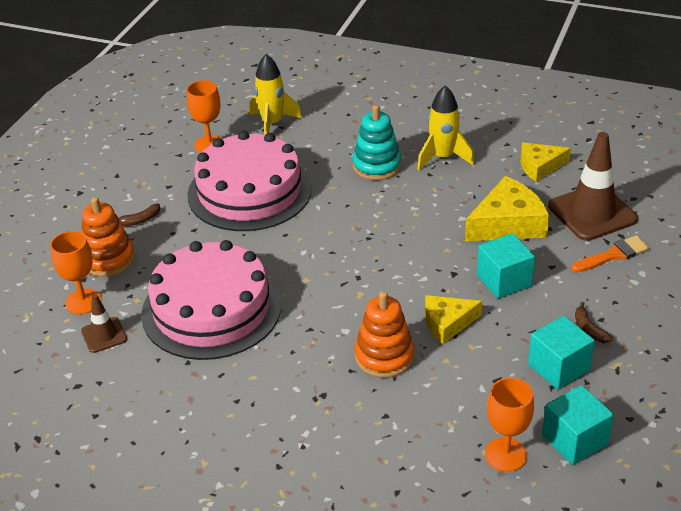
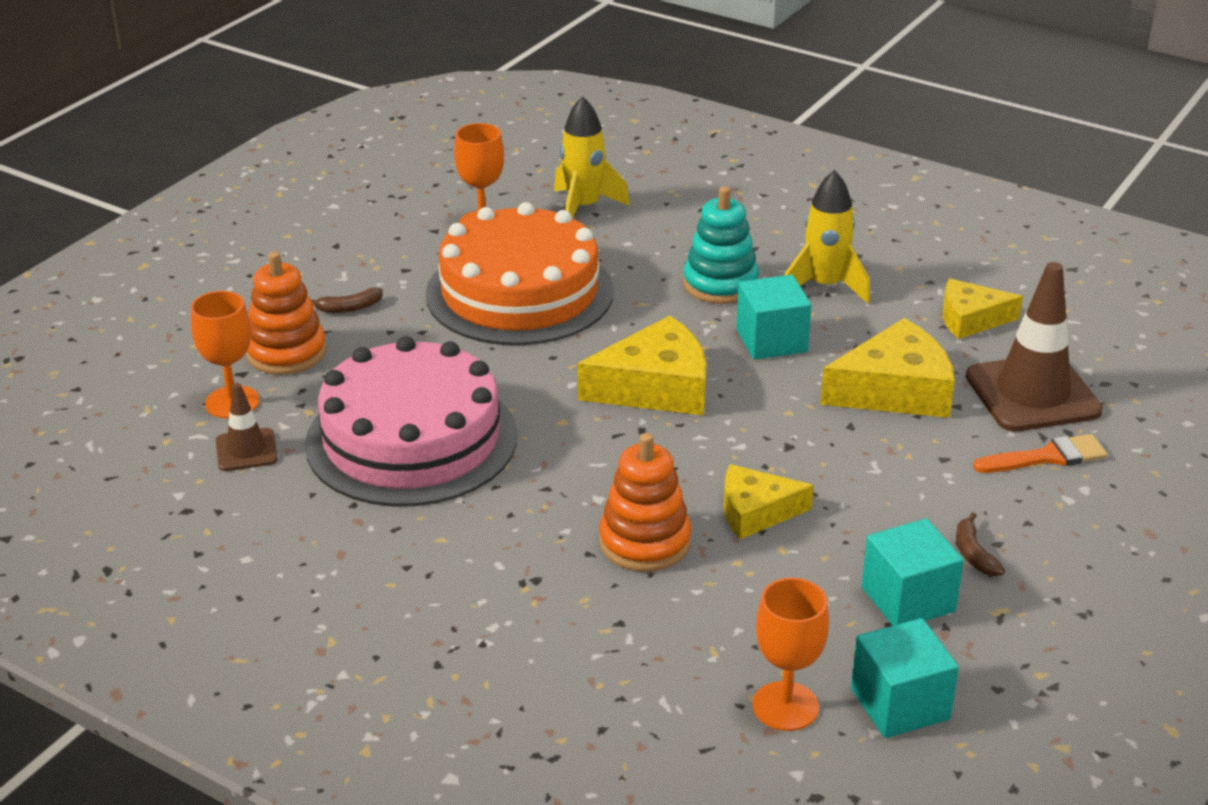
camera: 10 degrees right, 5 degrees down
pink cake [188,131,312,231] -> orange cake [426,202,614,345]
turquoise cube [477,233,535,299] -> turquoise cube moved to [736,275,812,360]
none -> yellow cheese [577,315,707,416]

